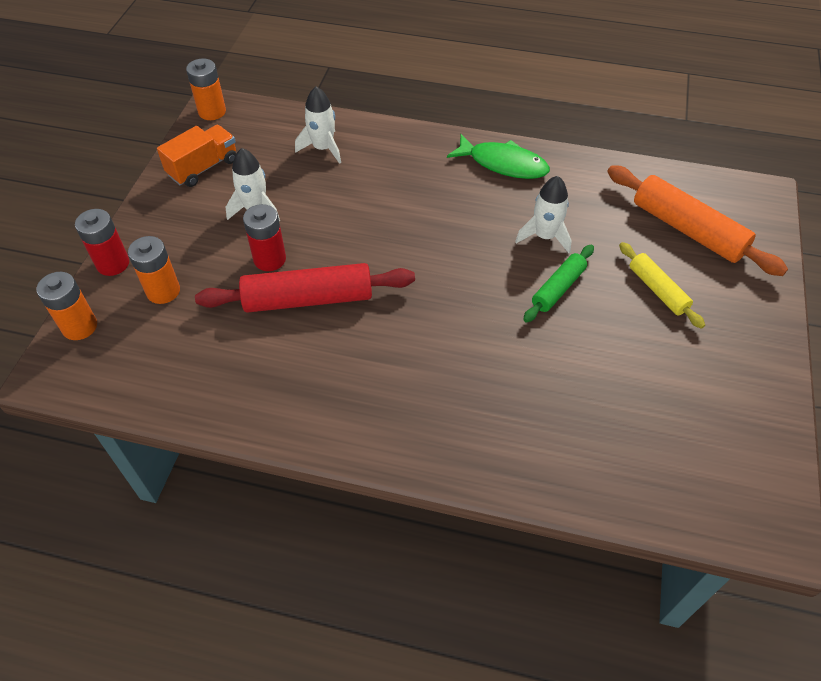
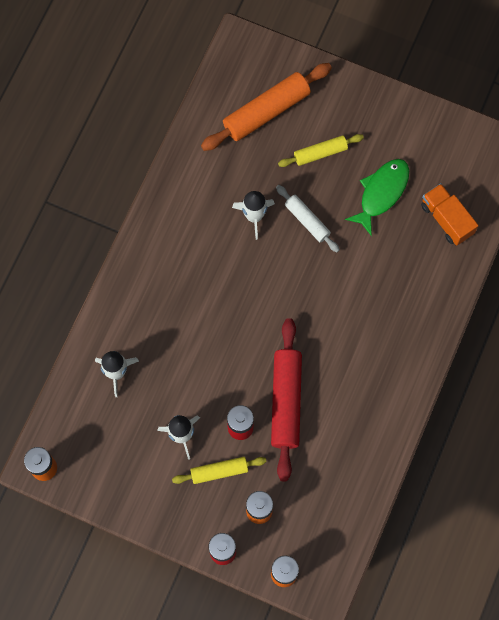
camera: 80 degrees left, 20 degrees up
orange truck [157,125,236,187] -> orange truck moved to [421,183,479,246]
green fish [447,134,550,179] -> green fish moved to [345,159,409,236]
green rolling pin [523,245,594,323] -> white rolling pin [276,185,340,252]
none -> yellow rolling pin [172,457,267,484]

